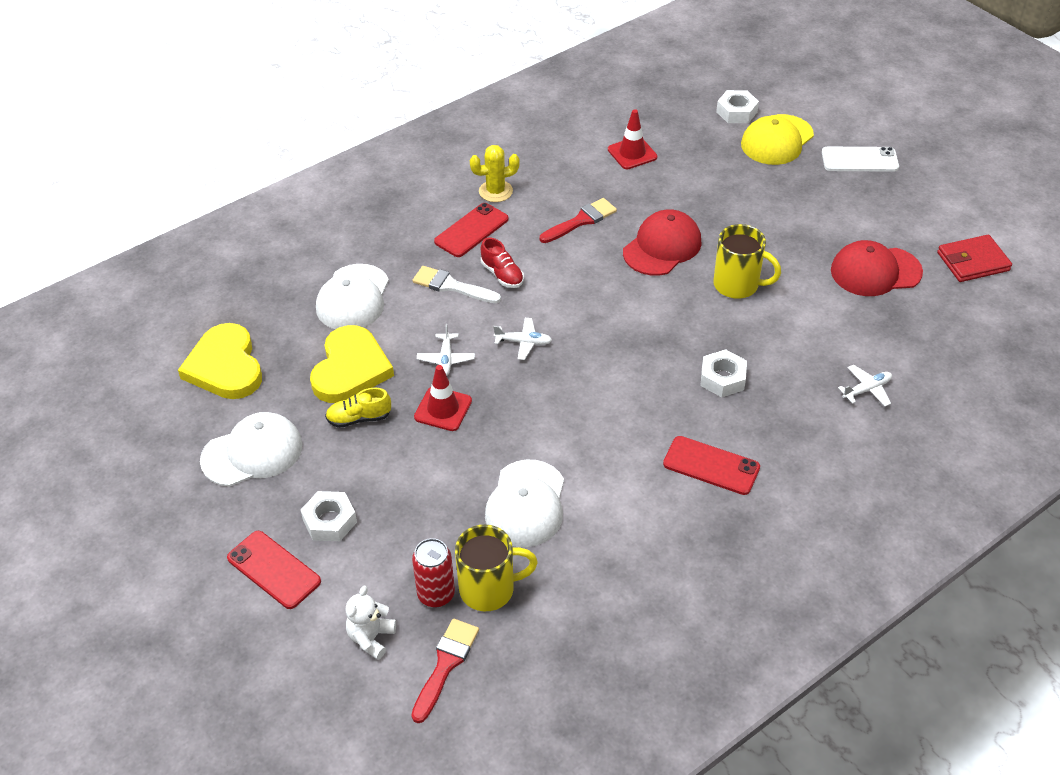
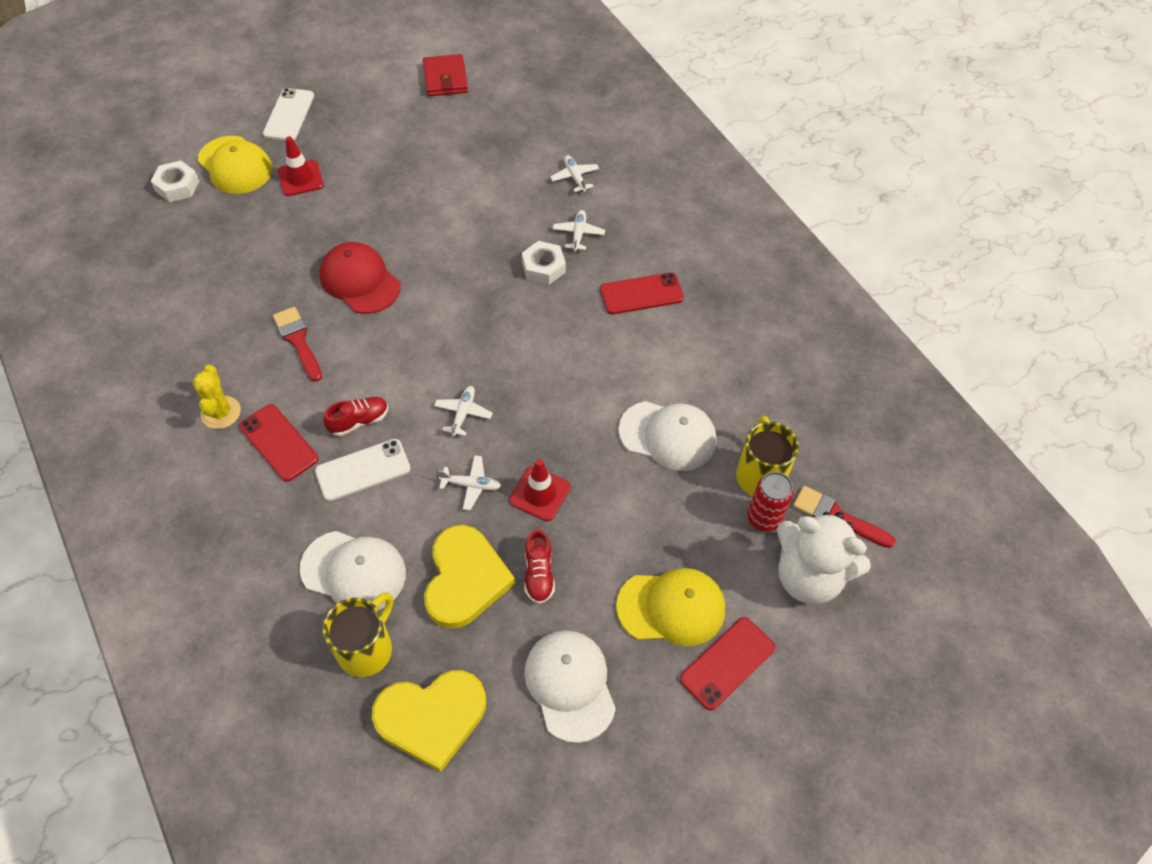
camera: 85 degrees left, 10 degrees up
white nut [301,491,357,541] -> yellow cap [616,568,725,646]
yellow heart [310,325,394,403] -> yellow heart turned 75 degrees clockwise [424,525,515,629]
yellow shoe [325,388,391,428] -> red shoe [524,529,555,604]
white teddy bear [346,586,396,660] -> white teddy bear [776,512,871,604], size x1.94
white brush [412,266,501,303] -> white phone [315,439,411,501]
red traffic cone [608,109,658,169] -> red traffic cone moved to [278,136,324,196]
red phone [663,436,760,495] -> red phone turned 45 degrees clockwise [600,272,684,314]
yellow mug [713,224,781,299] -> yellow mug moved to [322,592,393,677]
red cap [831,240,923,296] -> none
none -> white plane [553,210,605,251]

